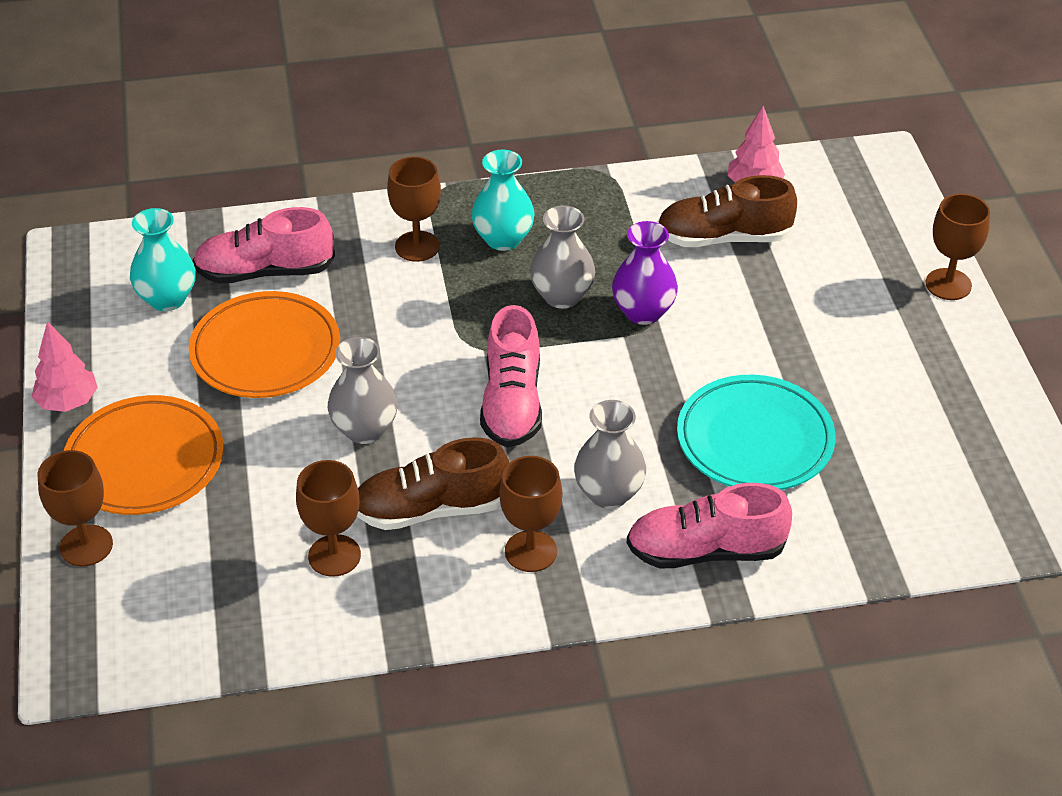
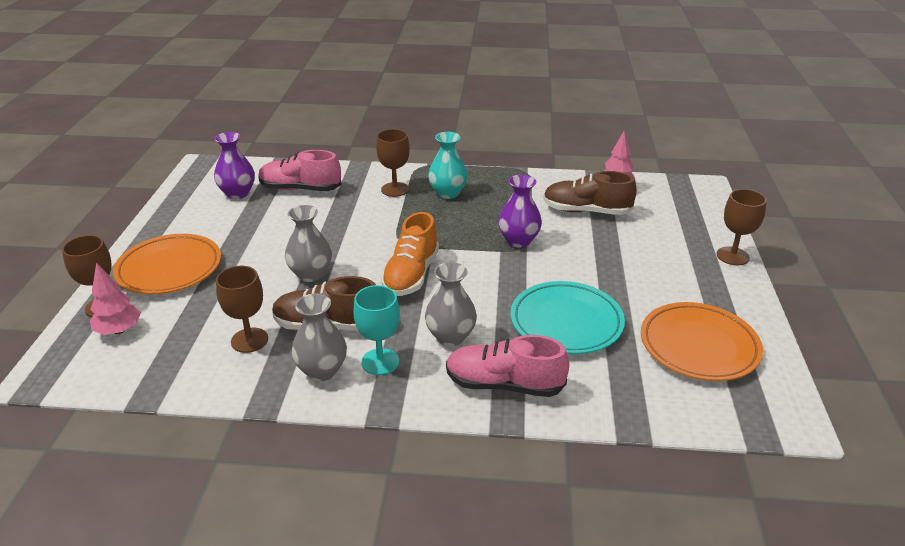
camera: 15 degrees right, 10 degrees down
pink tree [32,321,98,412] -> pink tree moved to [90,263,141,335]
turquoise vase [130,208,195,311] -> purple vase [214,132,255,199]
orange plate [189,291,340,398] -> orange plate moved to [641,302,763,381]
pink shoe [480,305,542,448] -> orange shoe [381,212,439,296]
brown goblet [499,456,562,572] -> turquoise goblet [353,285,400,375]
grey vase [530,205,595,309] -> grey vase moved to [291,293,347,381]

